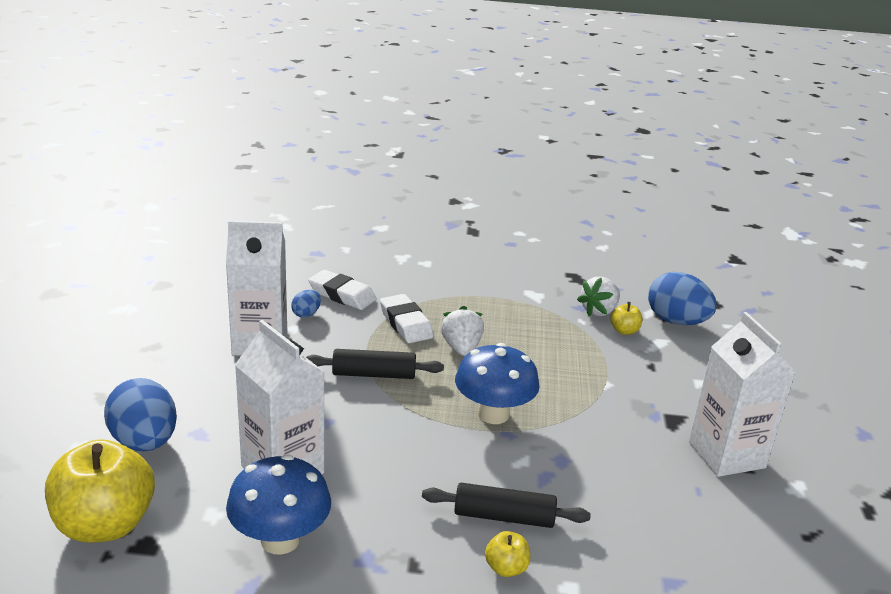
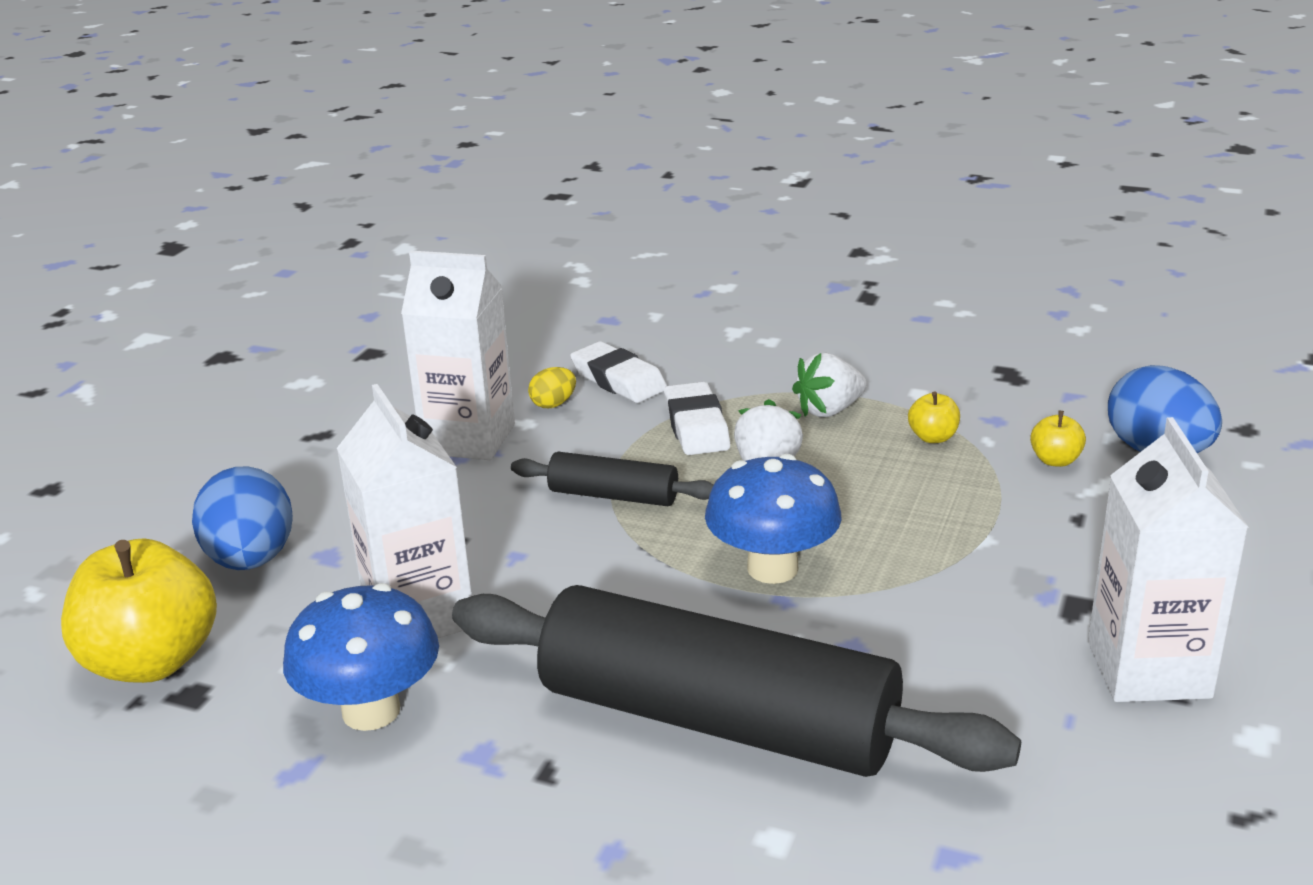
camera: 20 degrees right, 0 degrees up
blue egg [291,290,321,318] -> yellow egg [528,367,576,408]
black rolling pin [422,483,591,528] -> black rolling pin [452,585,1021,777], size x2.19
yellow apple [485,531,530,577] -> yellow apple moved to [908,391,960,443]
white strawberry [577,276,620,316] -> white strawberry moved to [792,353,867,417]

